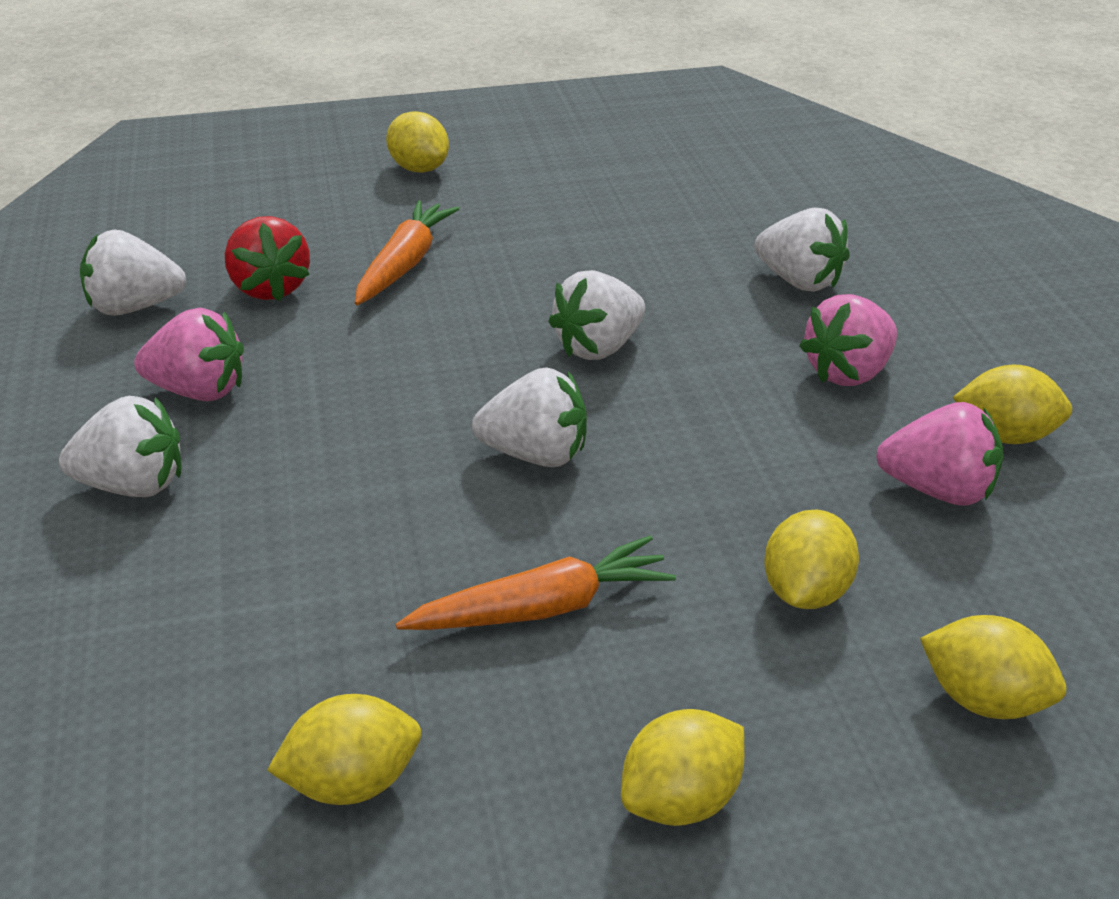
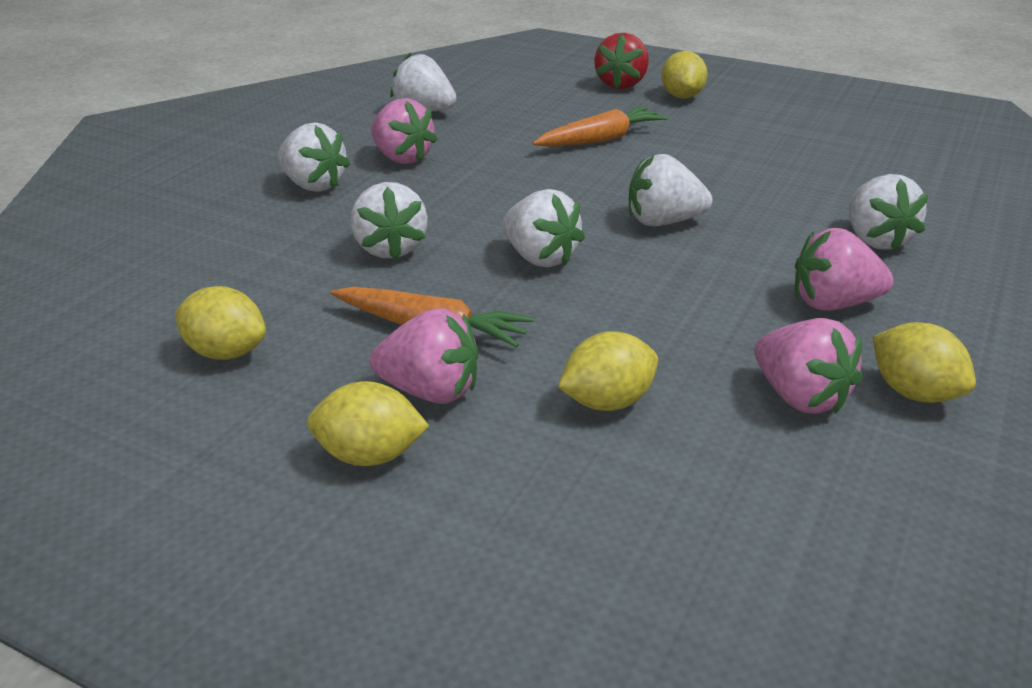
camera: 40 degrees right, 5 degrees down
red strawberry [225,216,310,301] -> red strawberry moved to [594,33,649,89]
yellow lemon [920,615,1066,719] -> none
none -> white strawberry [351,182,428,260]
none -> pink strawberry [370,308,478,404]

